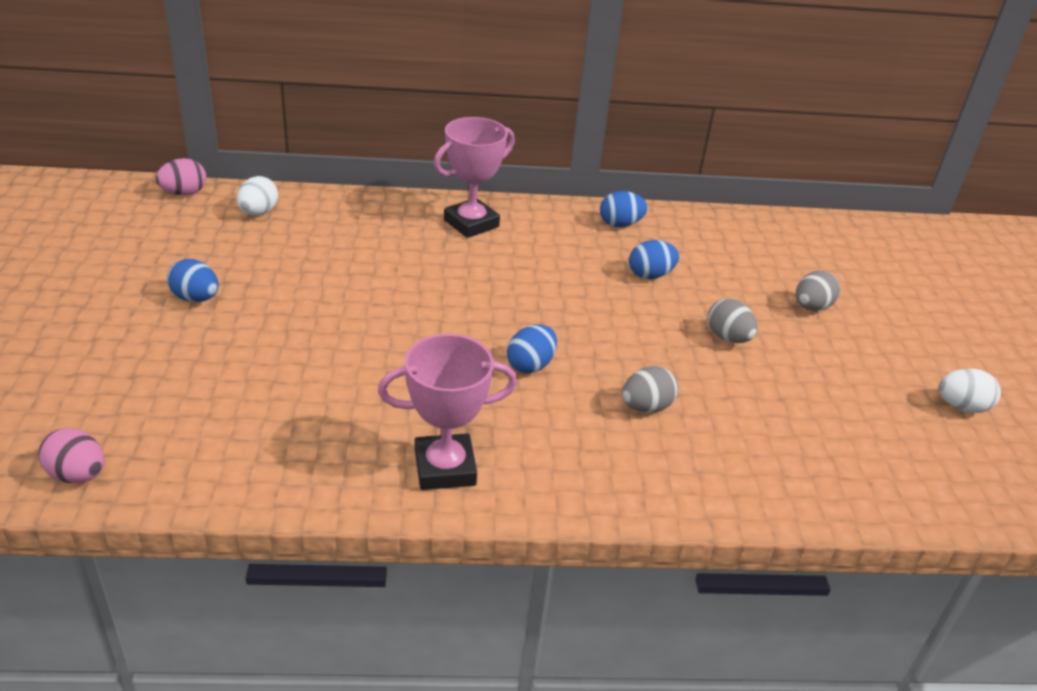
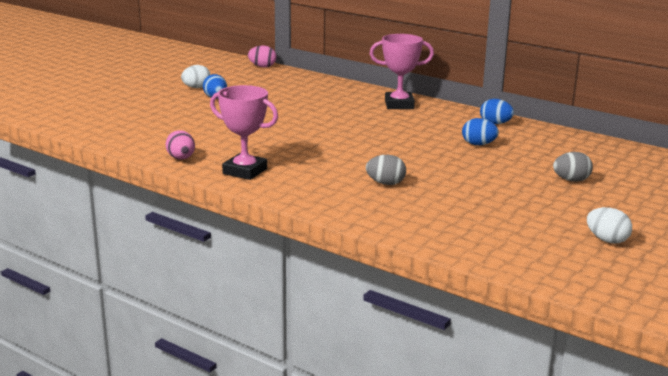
camera: 40 degrees right, 15 degrees down
pink egg [38,428,104,483] -> pink egg moved to [166,130,195,160]
white egg [237,176,278,216] -> white egg moved to [181,65,211,88]
blue egg [507,325,557,374] -> none
grey egg [708,298,758,343] -> none

